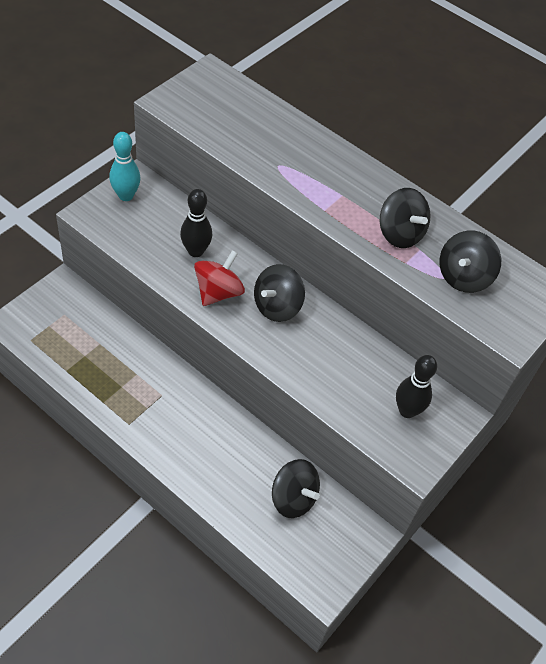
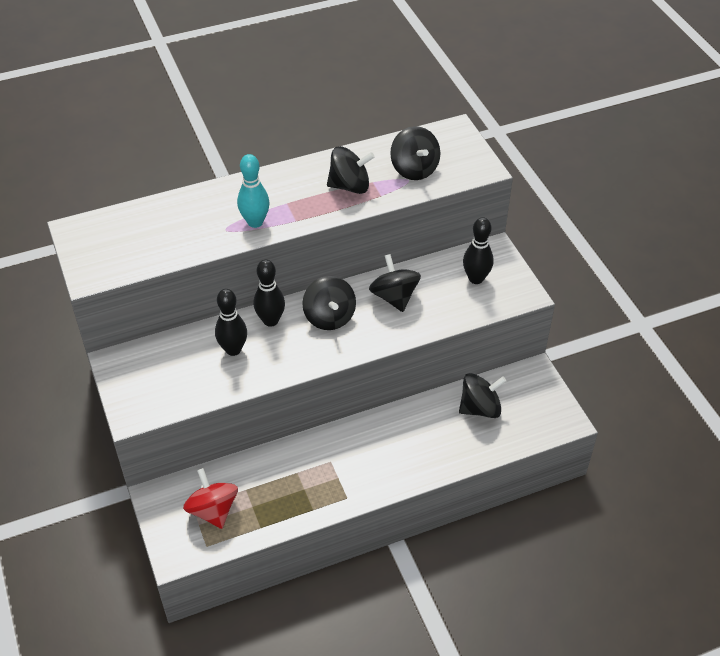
camera: 55 degrees left, 5 degrees down
turquoise bowling pin [109,132,141,201] -> turquoise bowling pin moved to [237,154,270,228]
red spinning top [194,250,245,306] -> red spinning top moved to [183,468,238,529]
none -> black bowling pin [253,260,285,327]
none -> black spinning top [369,254,421,312]

